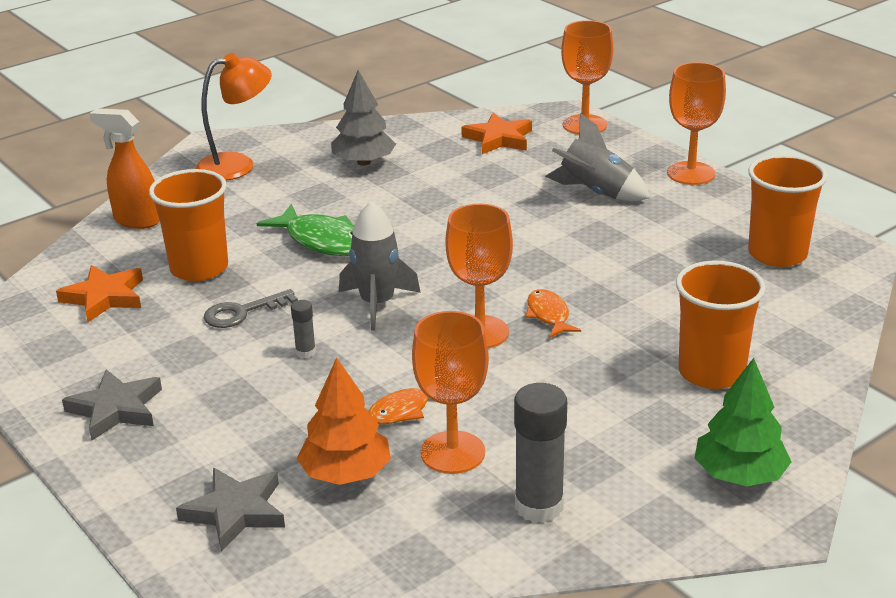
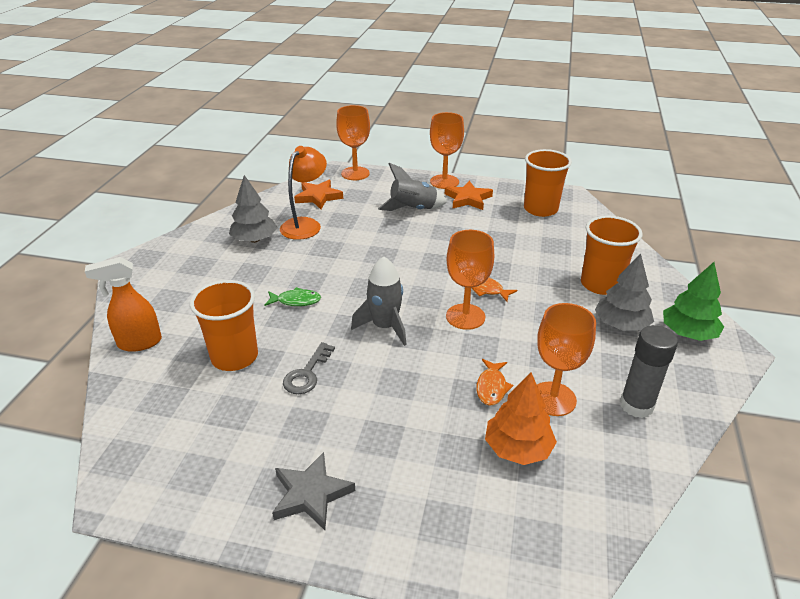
camera: 40 degrees left, 5 degrees up
orange star [56,265,143,322] -> orange star moved to [445,181,493,210]
grey star [176,468,285,552] -> none
orange lamp [195,53,272,181] -> orange lamp moved to [280,146,327,240]
green fish [257,204,355,256] -> green fish [265,287,321,306], size x0.59
grey glue stick [291,300,316,358] -> none
none -> grey tree [595,253,654,331]

